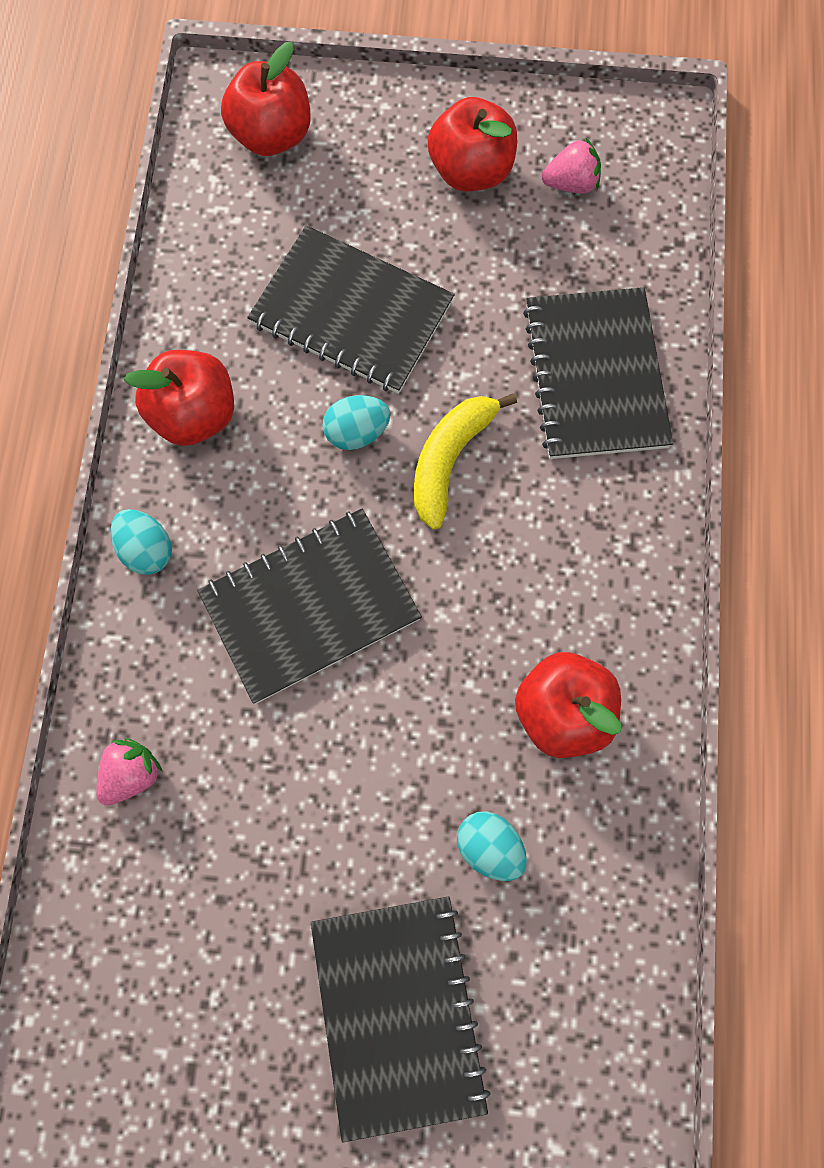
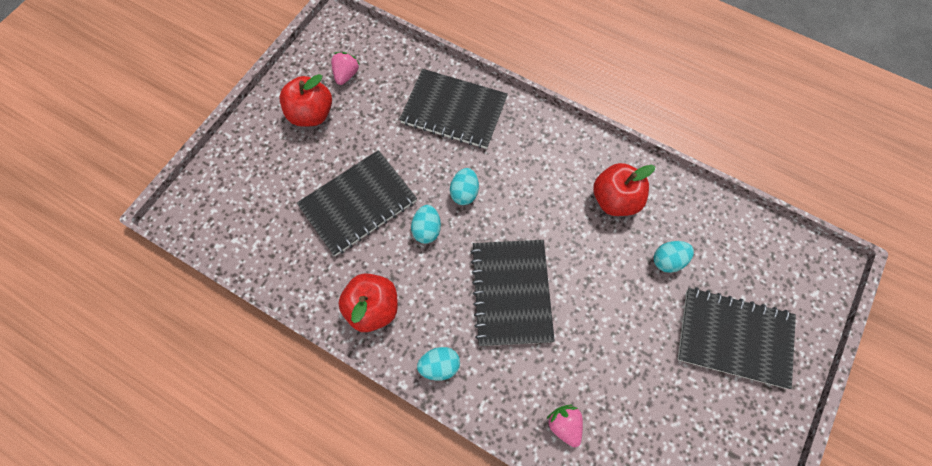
camera: 65 degrees left, 5 degrees down
red apple [221,42,310,156] -> none
yellow banana [414,393,517,530] -> turquoise egg [450,168,479,205]

